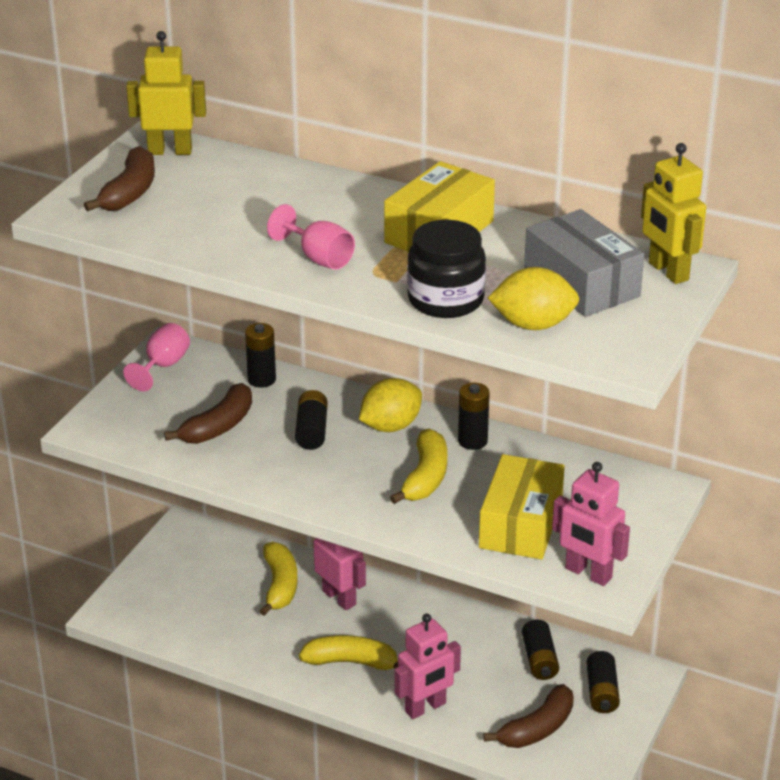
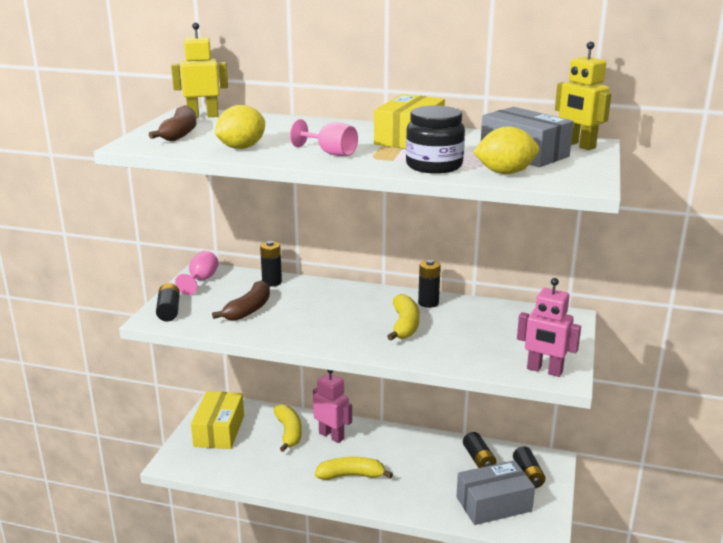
camera: 10 degrees left, 10 degrees down
black battery [295,390,328,450] -> black battery moved to [156,283,180,321]
yellow lemon [359,378,422,432] -> yellow lemon moved to [215,105,265,149]
pink robot [395,613,461,719] -> none
yellow box [479,454,565,559] -> yellow box moved to [191,391,244,449]
brown banana [484,684,574,748] -> grey box [456,460,535,525]

